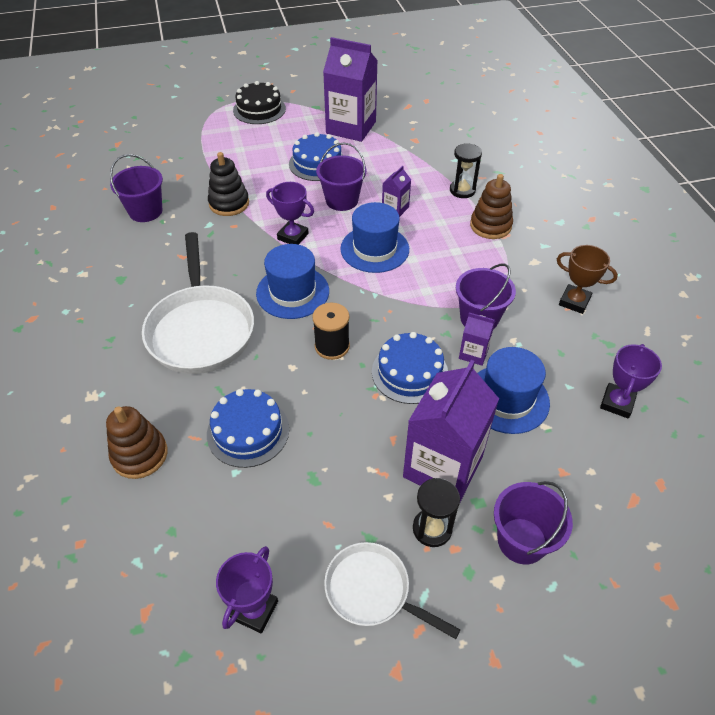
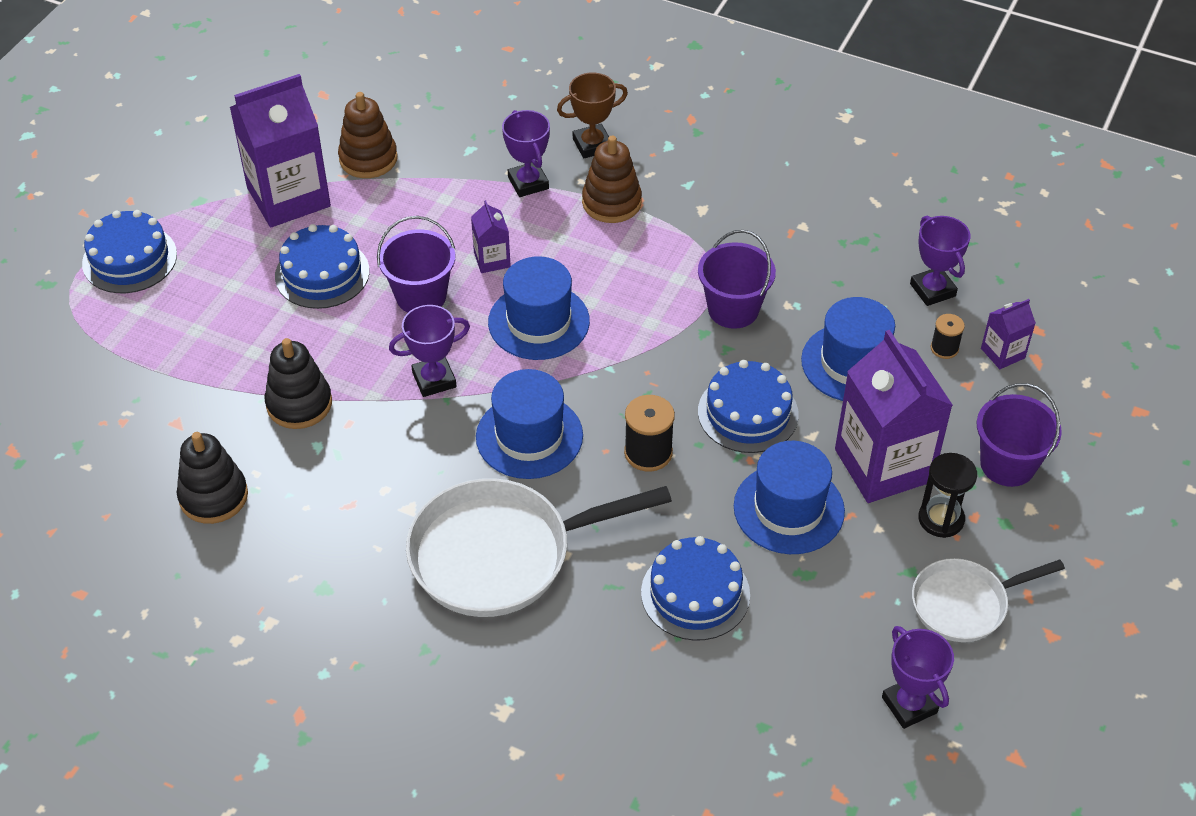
camera: 50 degrees left, 0 degrees up
brown stacking toy [106,406,168,479] -> brown stacking toy moved to [338,92,397,178]
purple bucket [110,154,163,222] -> black stacking toy [177,432,248,524]
white pan [142,232,254,374] -> white pan turned 135 degrees clockwise [406,478,672,617]
black cake [233,81,286,124] -> blue cake [82,210,177,293]
black hourglass [450,143,482,198] -> purple trophy [502,110,550,197]
purple carton [459,313,495,366] -> purple carton moved to [981,299,1036,369]
brown trophy [557,245,618,314] -> brown trophy moved to [557,73,628,158]
none -> blue hat [734,441,845,554]
none -> black spool [931,314,965,359]

